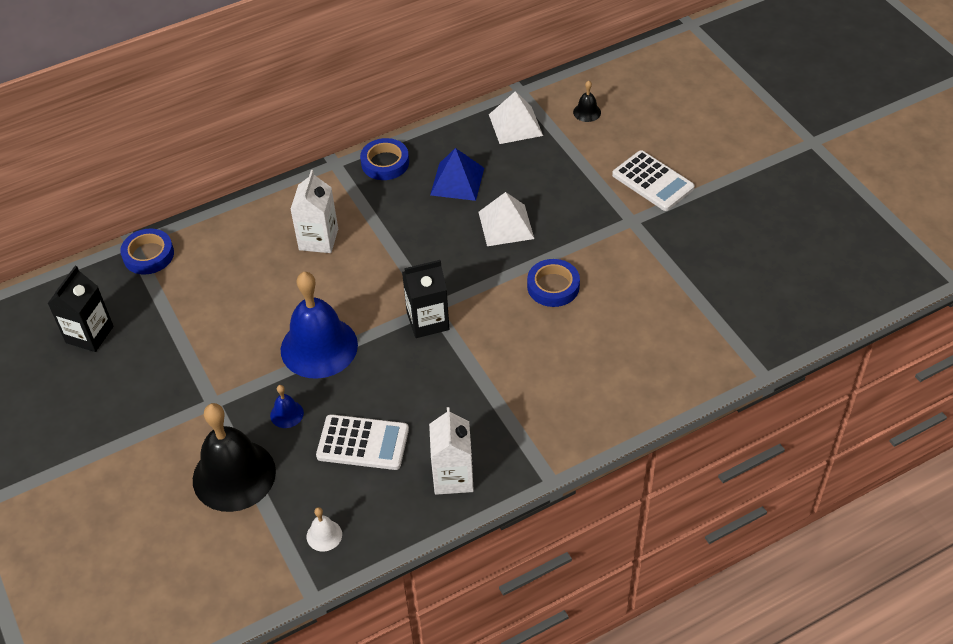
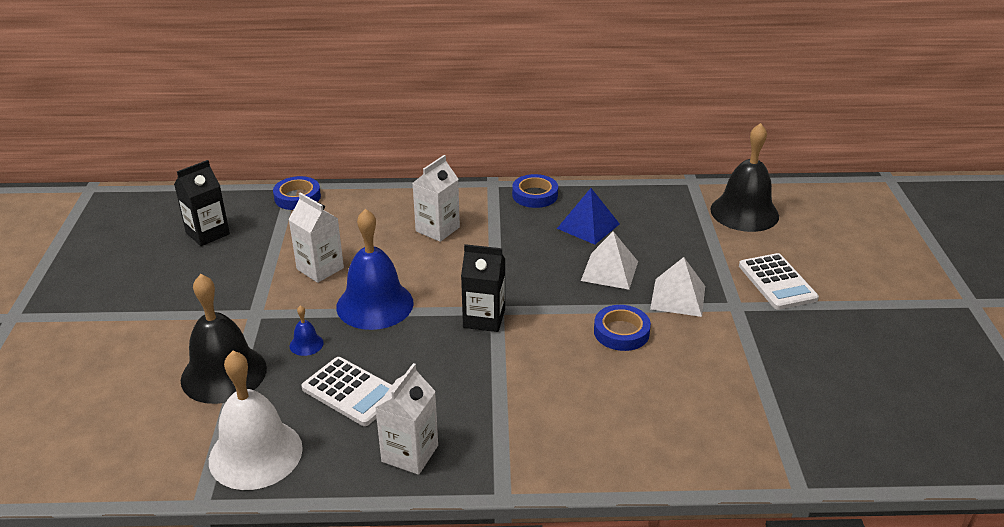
camera: 25 degrees right, 15 degrees down
white bell [307,507,342,552] -> white bell [209,351,303,490], size x2.40
white pyramid [489,91,543,144] -> white pyramid moved to [650,257,705,317]
black bell [573,81,601,122] -> black bell [711,123,779,232], size x2.40
none -> white carton [288,192,344,283]

